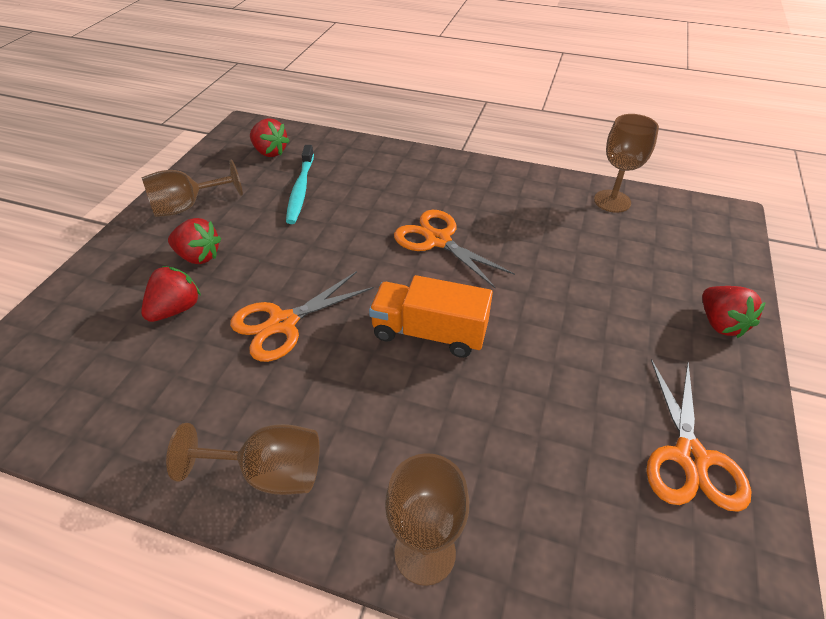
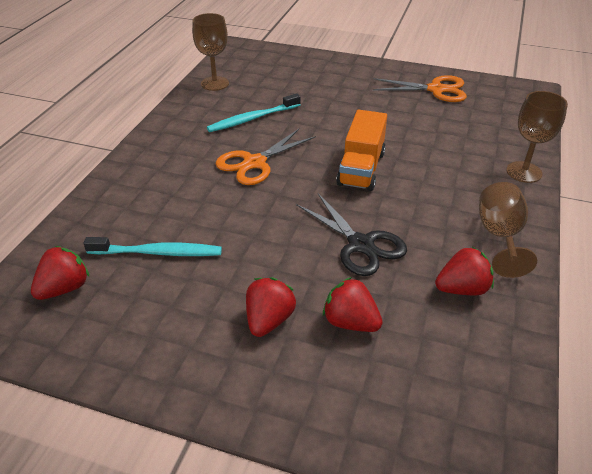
camera: 90 degrees left, 5 degrees down
brown goblet [141,160,243,217] -> none
orange scissors [230,271,374,362] -> black scissors [296,193,407,276]
red strawberry [702,286,766,338] -> red strawberry moved to [435,247,494,295]
none -> turquoise toothbrush [207,93,301,132]

